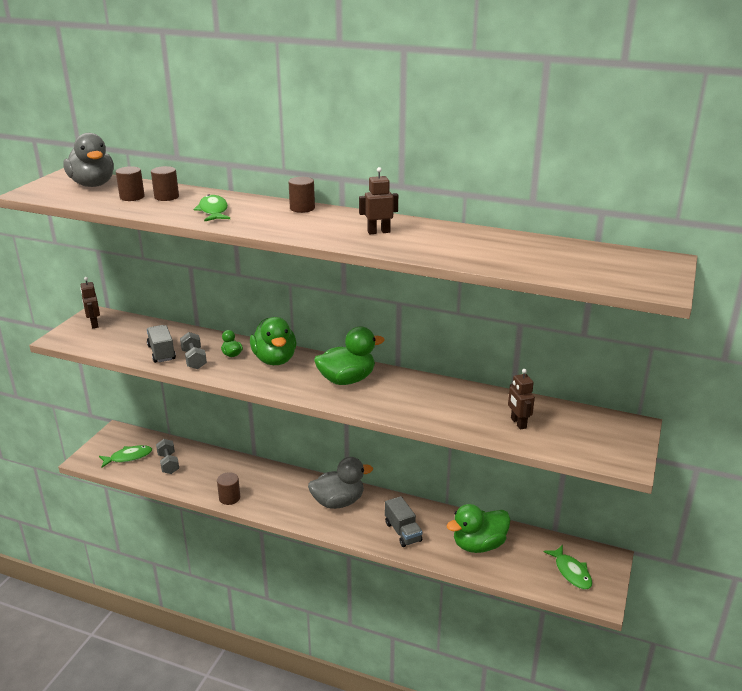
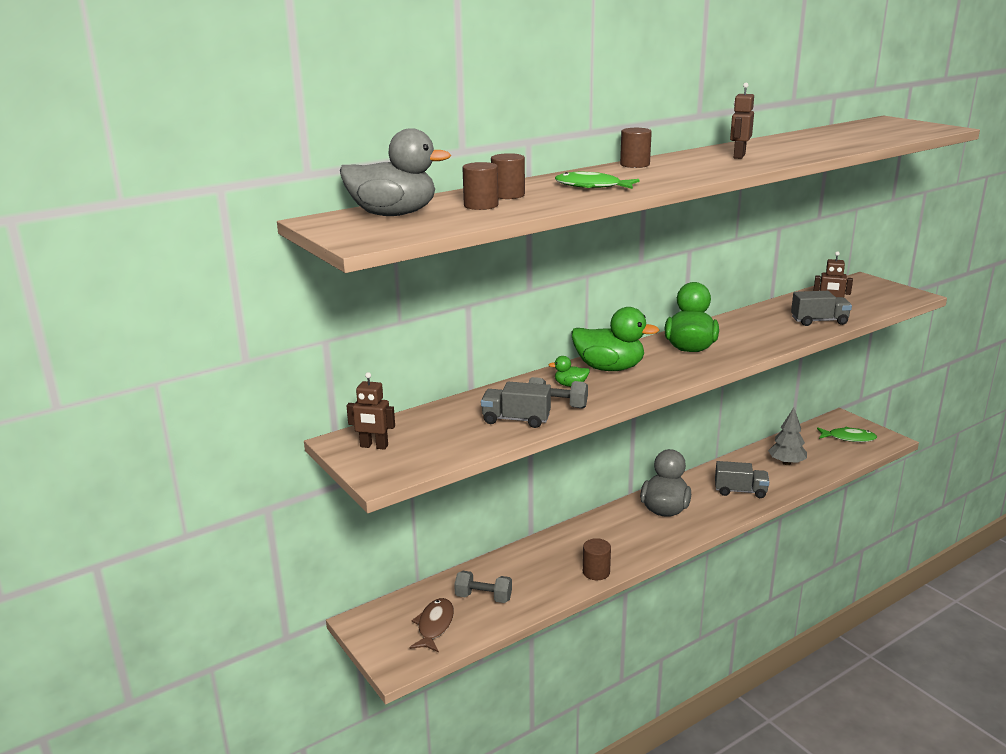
camera: 55 degrees left, 5 degrees down
green fish [99,445,152,468] -> brown fish [409,598,454,652]
green duck [446,504,510,553] -> grey tree [768,407,807,465]
none -> grey truck [791,291,852,326]

